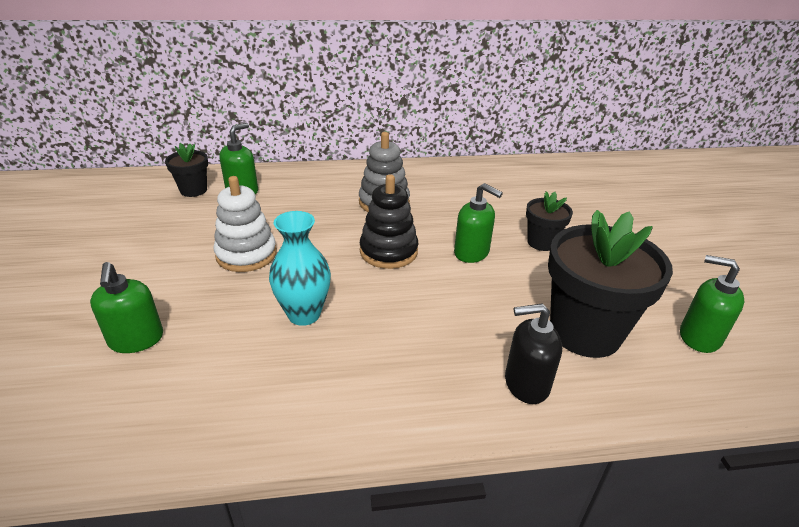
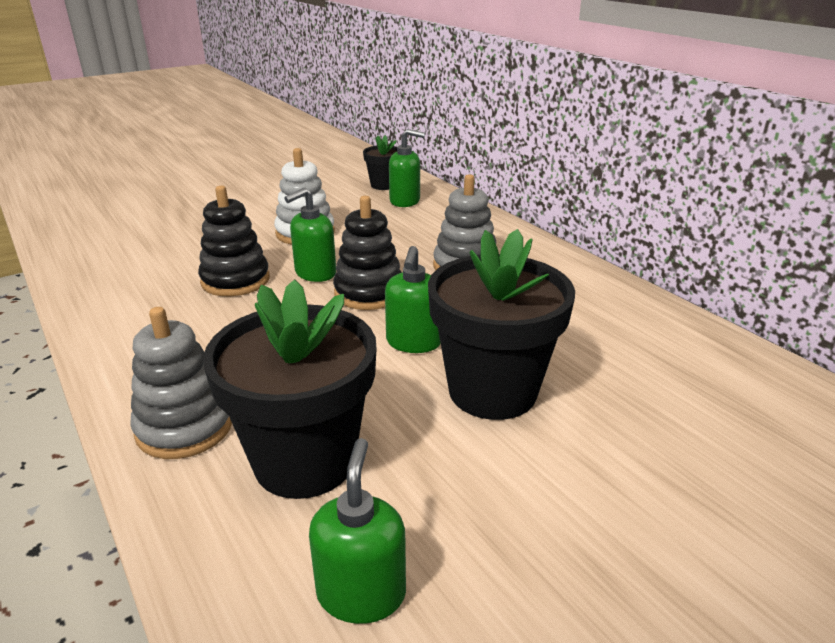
camera: 65 degrees right, 5 degrees down
green soap dispenser [90,262,163,353] -> green soap dispenser moved to [284,188,336,282]
turquoise vase [269,211,331,326] -> black stacking toy [198,186,270,296]
black soap dispenser [505,303,562,404] -> grey stacking toy [130,307,232,459]
black flower pot [526,191,573,251] -> black flower pot [428,229,575,420], size x1.95

